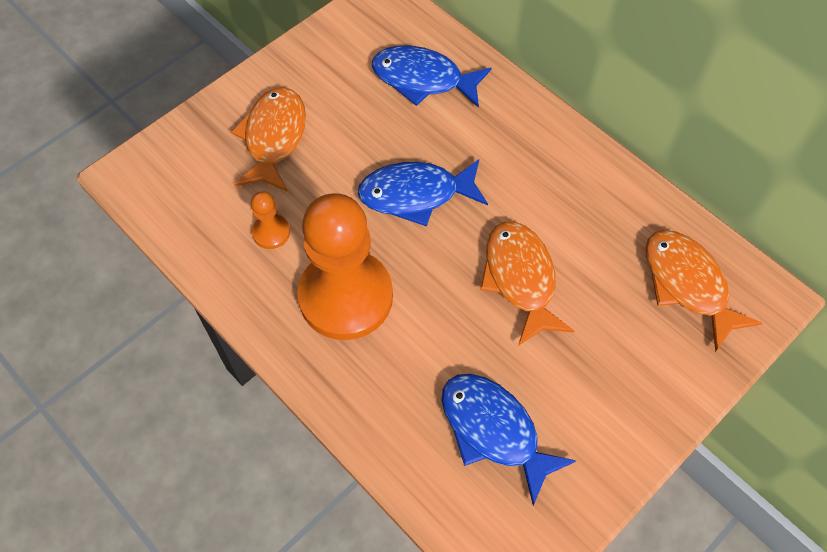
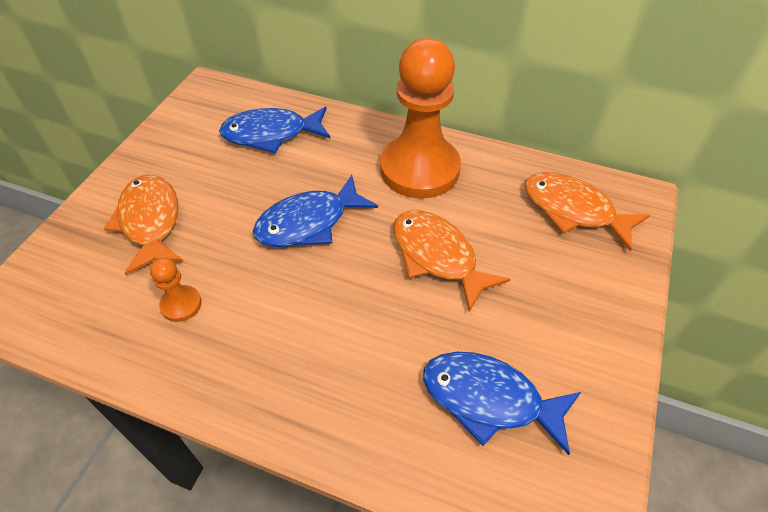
camera: 25 degrees left, 10 degrees down
orange pawn [297,193,393,340] -> orange pawn moved to [380,38,461,199]

